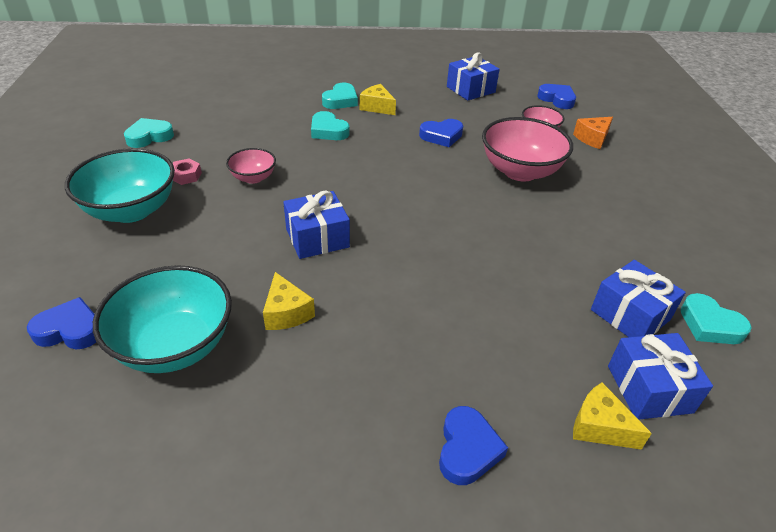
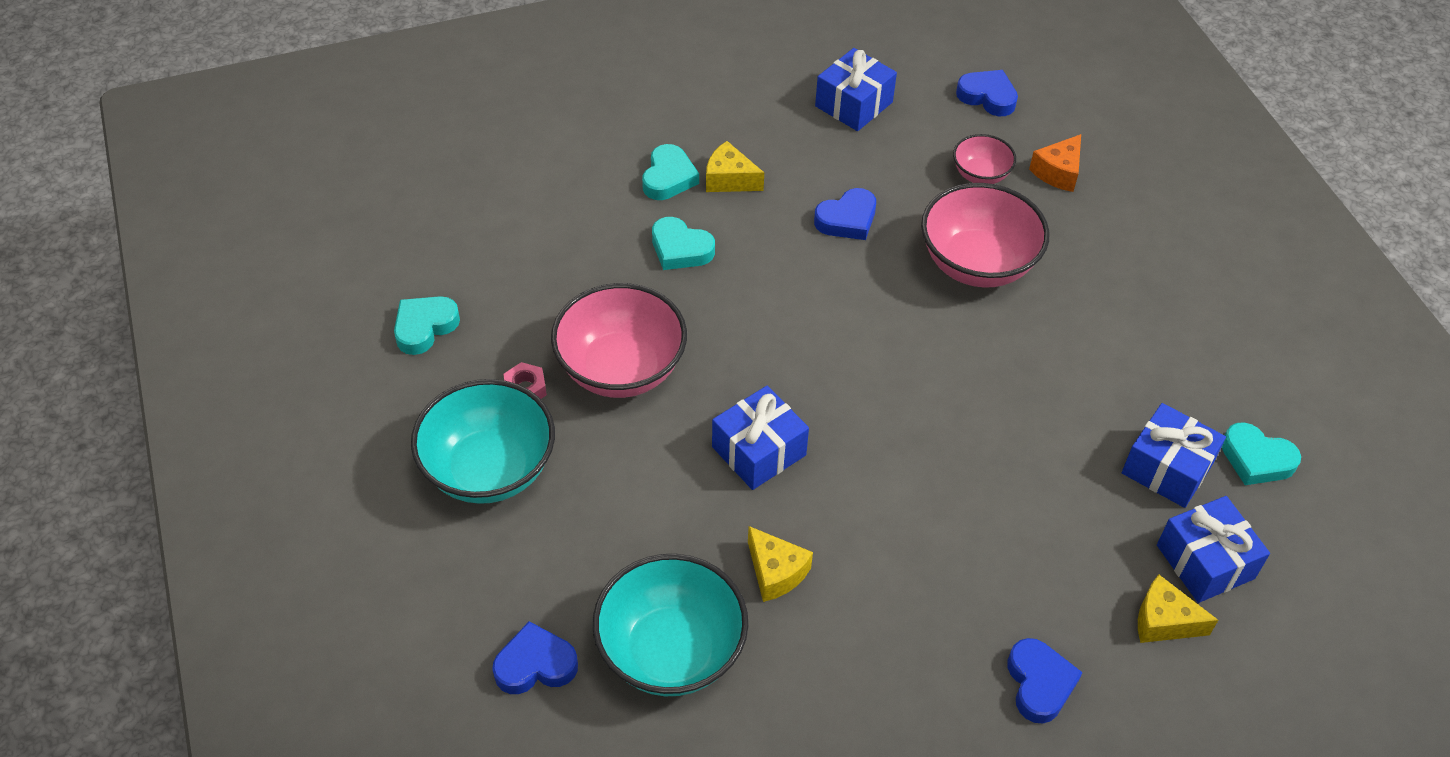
camera: 15 degrees left, 10 degrees up
pink bowl [226,148,276,184] -> pink bowl [551,283,687,398], size x1.90

